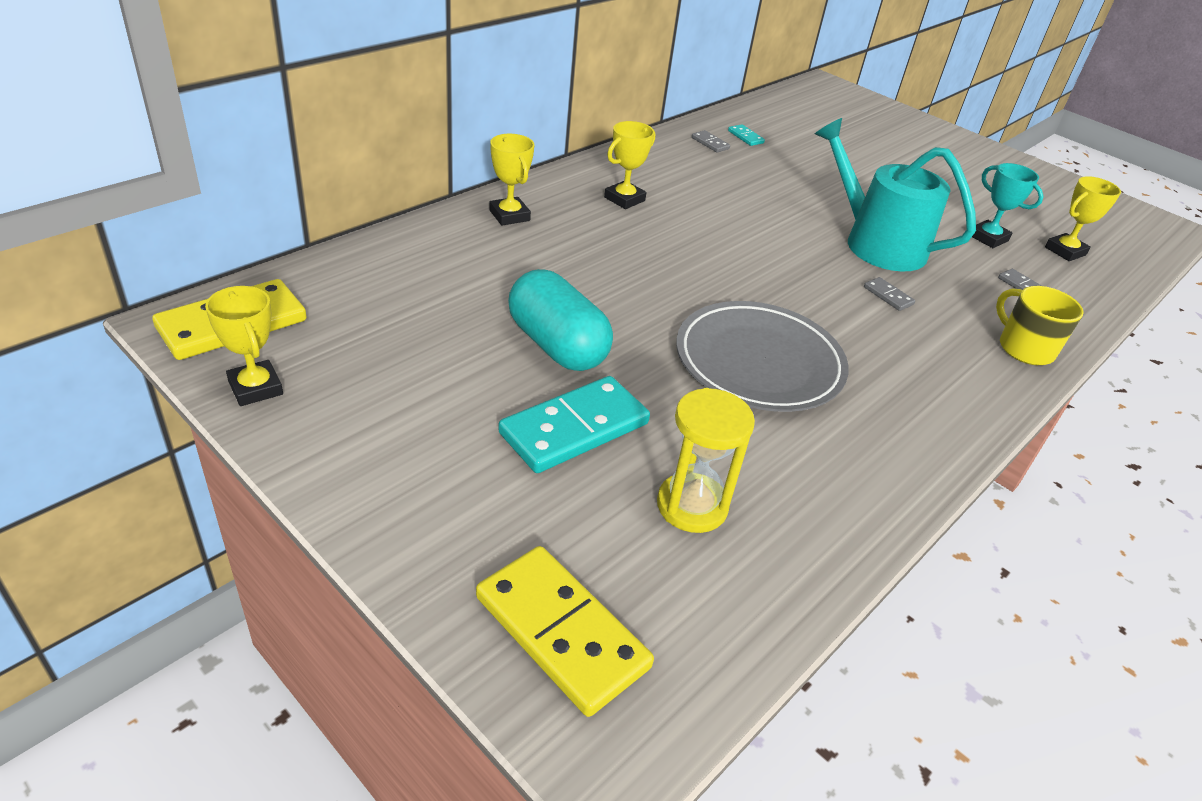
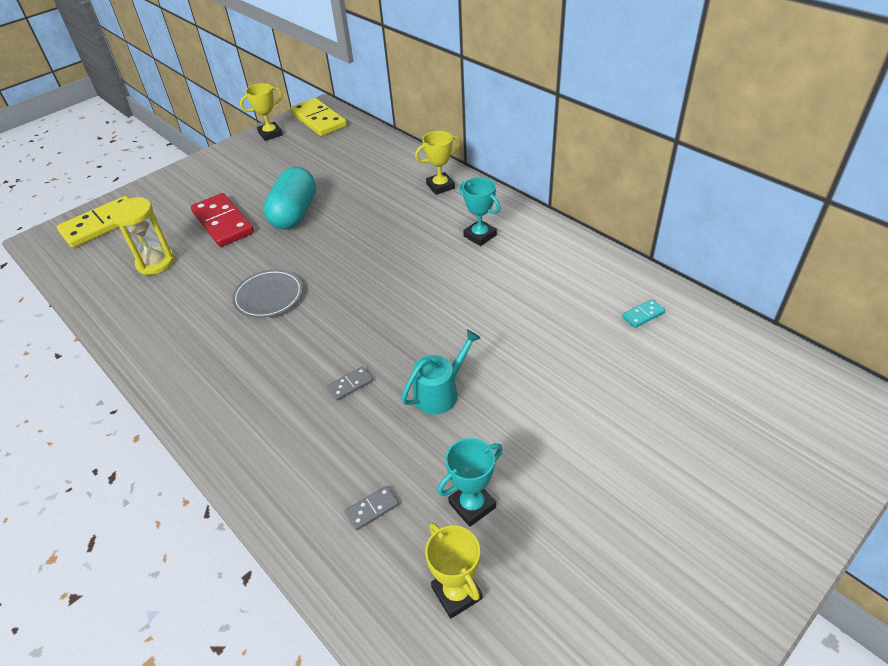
camera: 100 degrees right, 5 degrees up
turquoise domino [498,376,650,473] -> red domino [191,193,254,247]
turquoise capsule [508,269,613,371] -> turquoise capsule turned 45 degrees counterclockwise [263,167,316,229]
yellow trophy [604,121,655,209] -> turquoise trophy [459,177,500,246]
grey plate [676,301,849,412] -> grey plate [232,269,303,318], size x0.60
grey domino [692,130,730,153] -> none
turquoise watering can [815,118,976,271] -> turquoise watering can [401,329,481,415], size x0.56
yellow mug [996,286,1084,365] -> none

